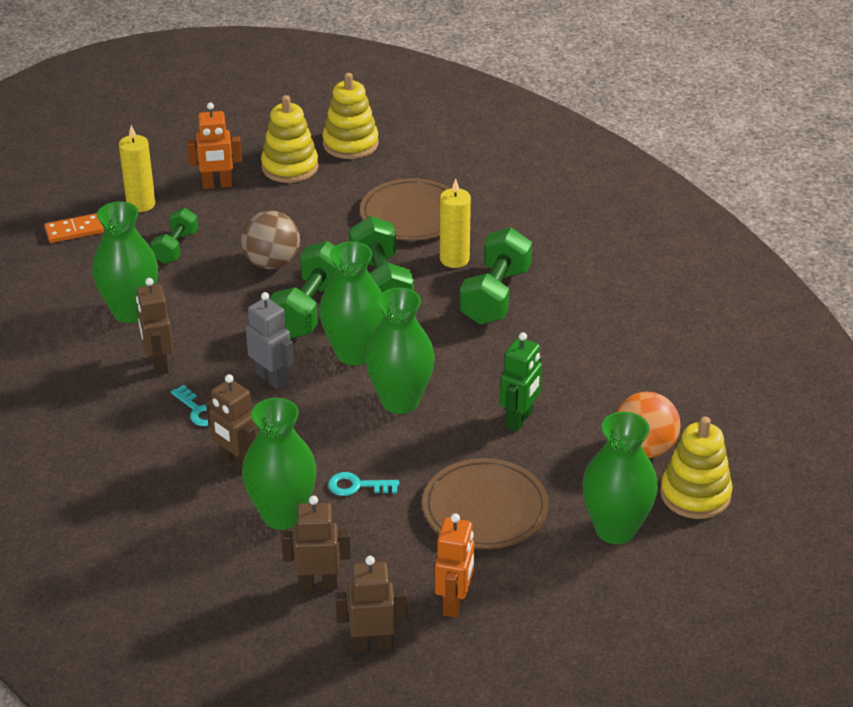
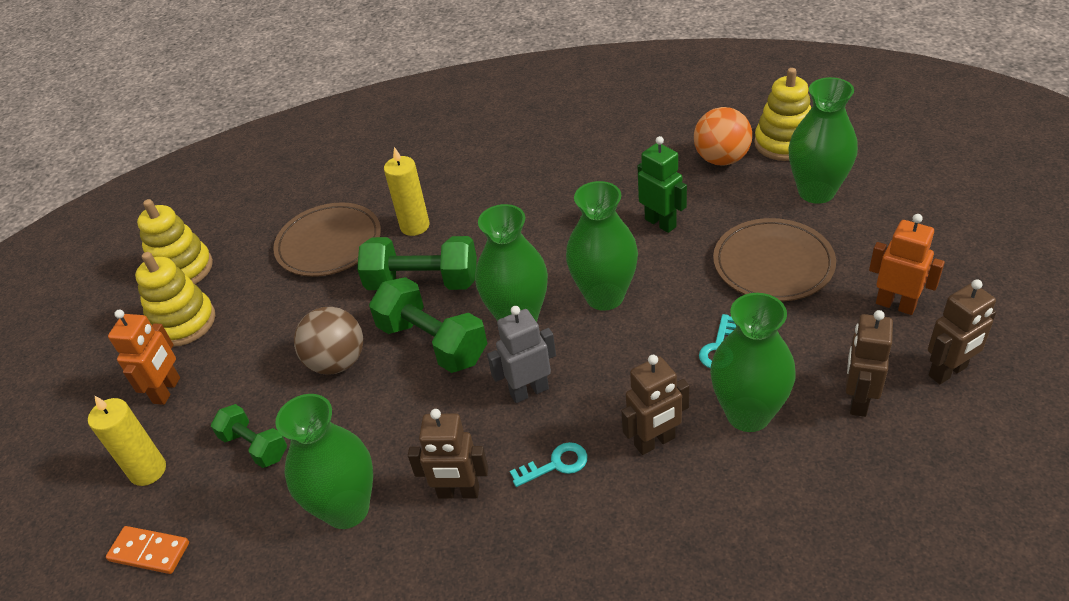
camera: 65 degrees left, 5 degrees up
orange domino [44,213,104,243] -> orange domino turned 75 degrees counterclockwise [106,526,189,574]
brown robot [335,556,407,652] -> brown robot turned 135 degrees counterclockwise [928,279,996,384]
green dumbbell [460,228,532,325] -> none

